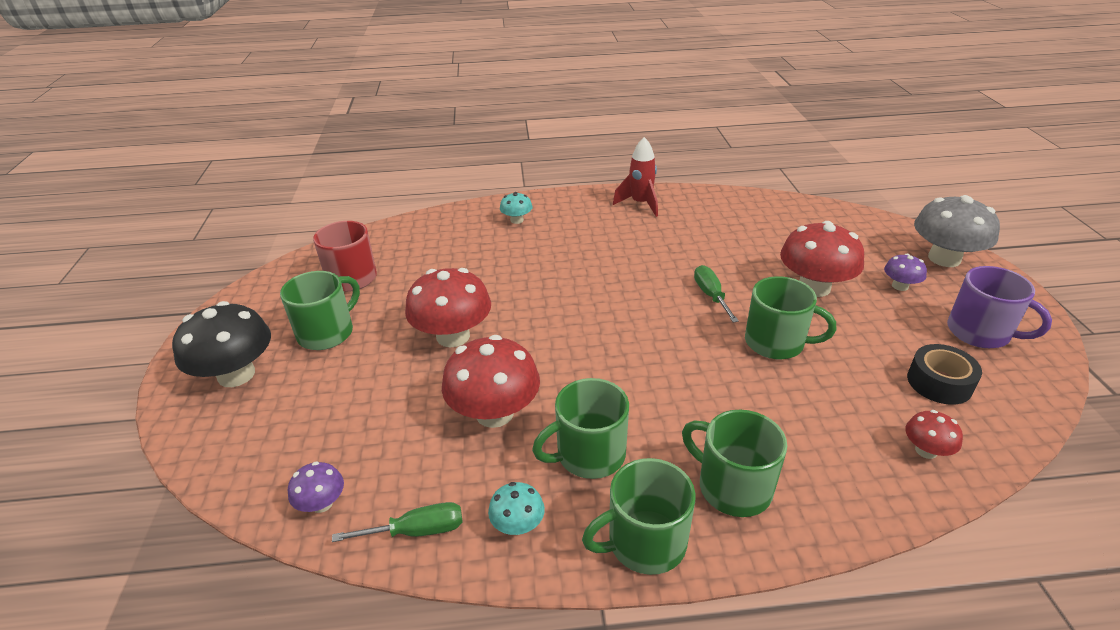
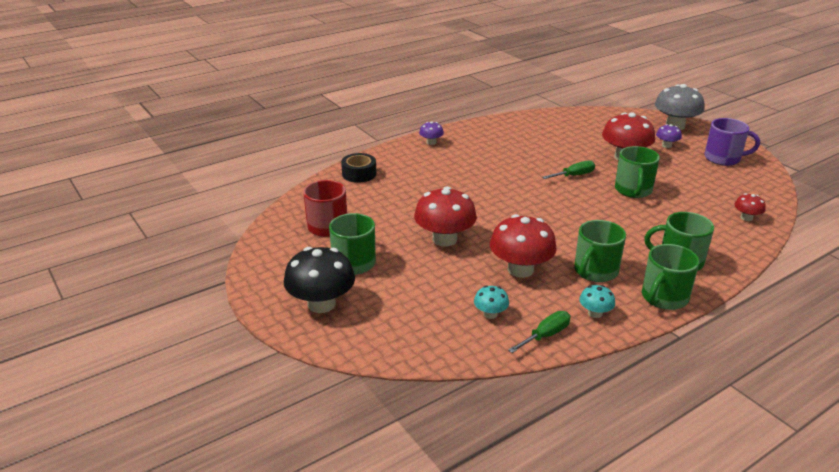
camera: 30 degrees left, 5 degrees down
purple mushroom [288,461,344,513] -> purple mushroom moved to [419,121,444,145]
turquoise mushroom [500,192,532,224] -> turquoise mushroom moved to [474,286,509,319]
red rocket [613,137,658,217] -> none
green screwdriver [694,265,739,323] -> green screwdriver turned 105 degrees clockwise [542,160,595,179]
green mug [745,276,836,359] -> green mug turned 105 degrees clockwise [615,146,660,198]
black tape [907,344,982,405] -> black tape moved to [341,153,376,183]

